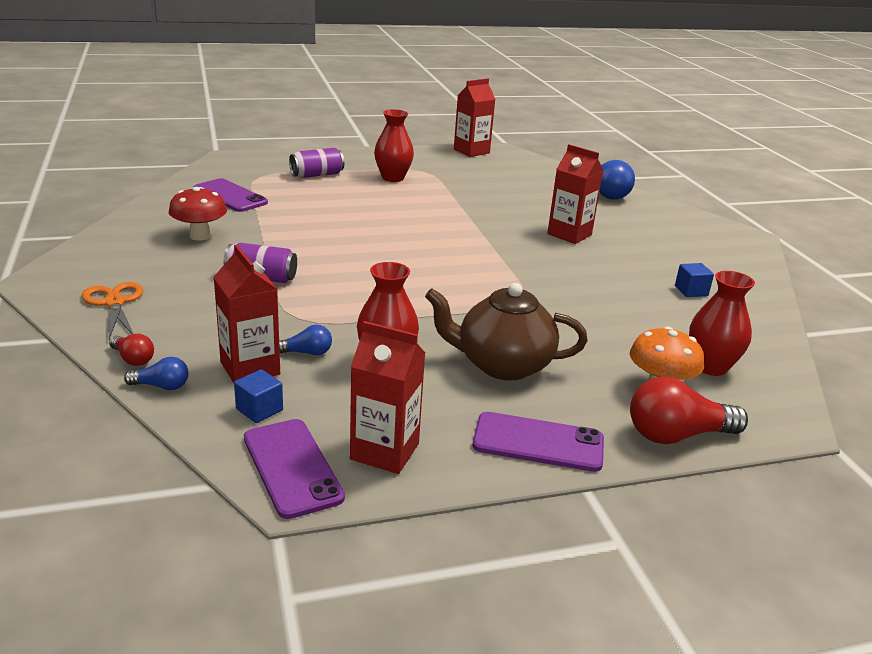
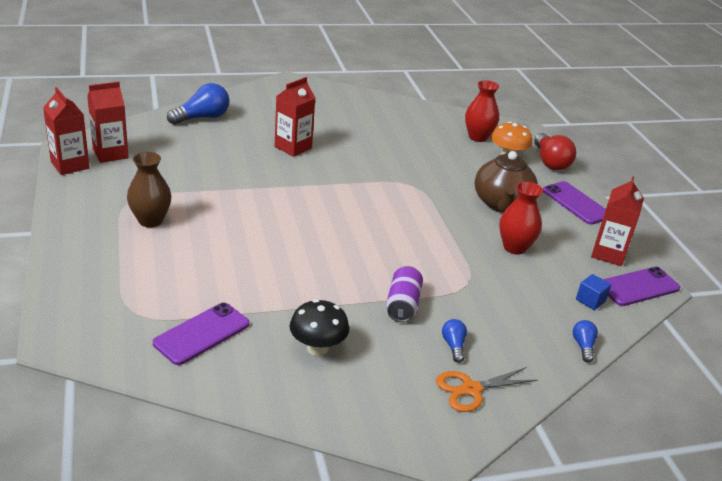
camera: 90 degrees left, 5 degrees up
red light bulb [109,334,154,366] -> none
red mushroom [169,187,227,241] -> black mushroom [290,299,349,356]
red carton [214,244,280,383] -> red carton moved to [87,82,129,163]
blue light bulb [279,325,332,355] -> blue light bulb moved to [442,319,467,363]
purple can [289,148,344,178] -> none
red vase [374,109,414,182] -> brown vase [127,152,171,228]
purple phone [472,412,604,472] -> purple phone turned 45 degrees counterclockwise [543,181,606,225]
blue cube [675,263,714,297] -> none

